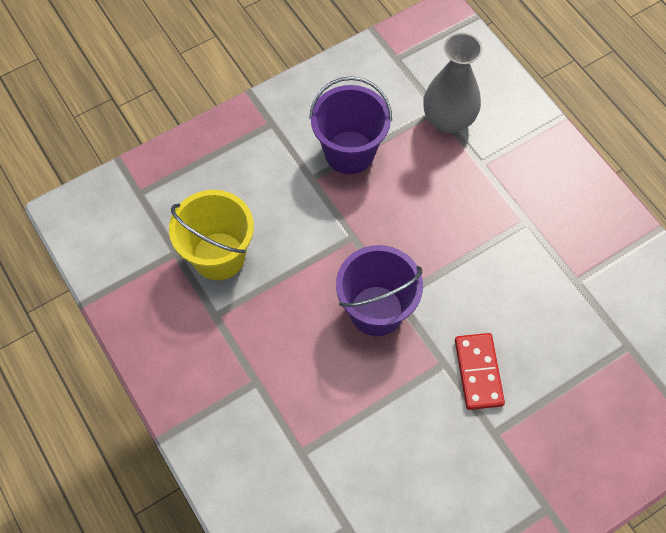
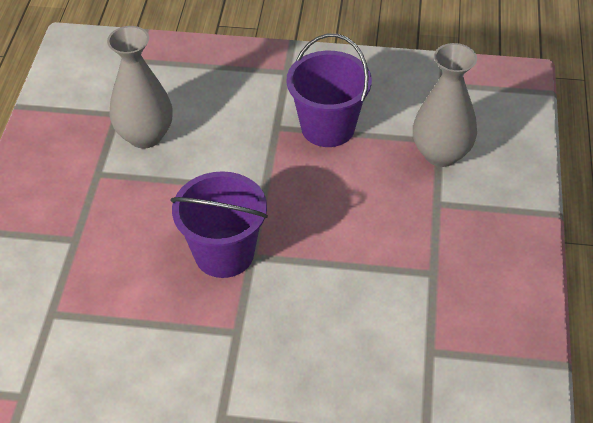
camera: 40 degrees right, 15 degrees down
yellow bucket [169,190,254,280] -> grey vase [107,26,173,148]
red domino [455,333,505,410] -> none

